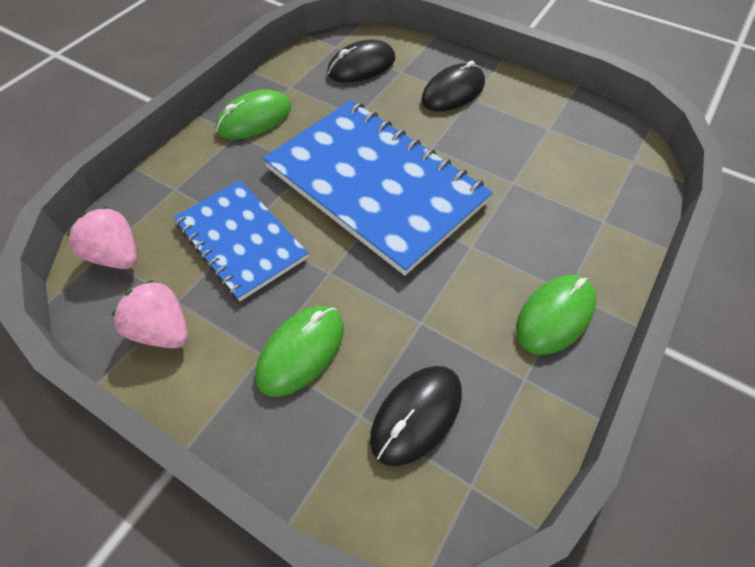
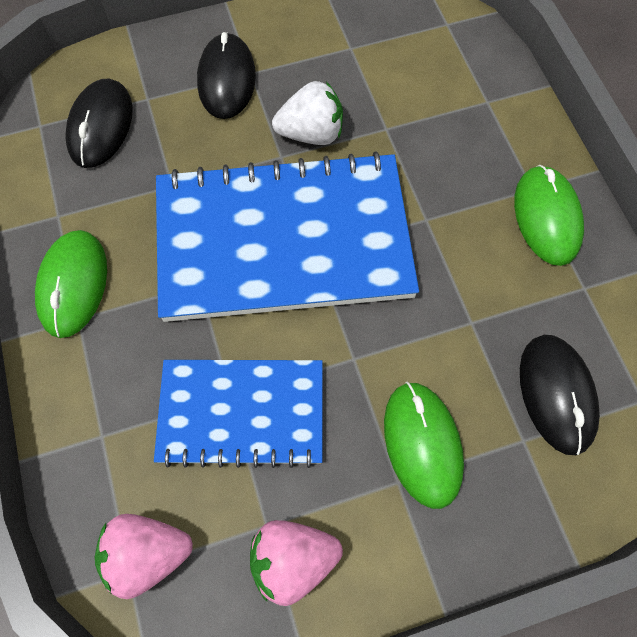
camera: 50 degrees left, 10 degrees up
none -> white strawberry [272,81,343,145]

